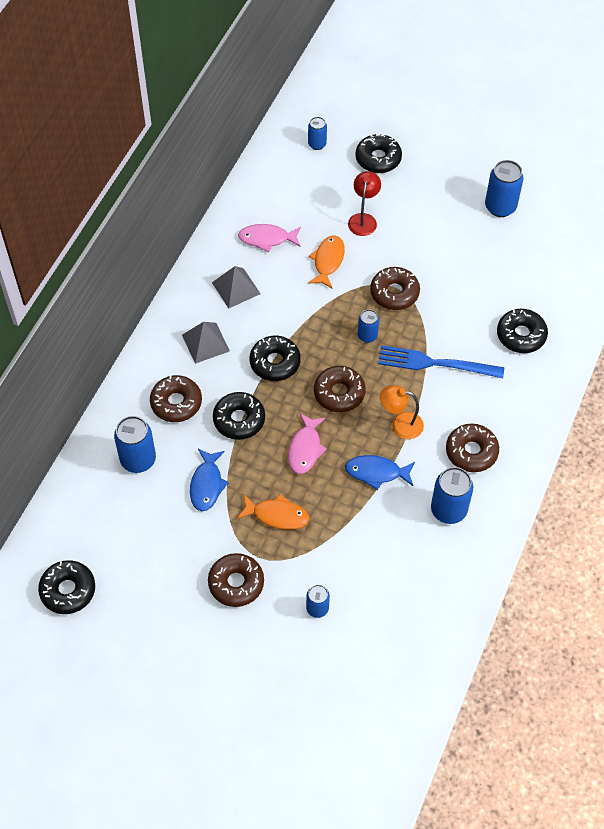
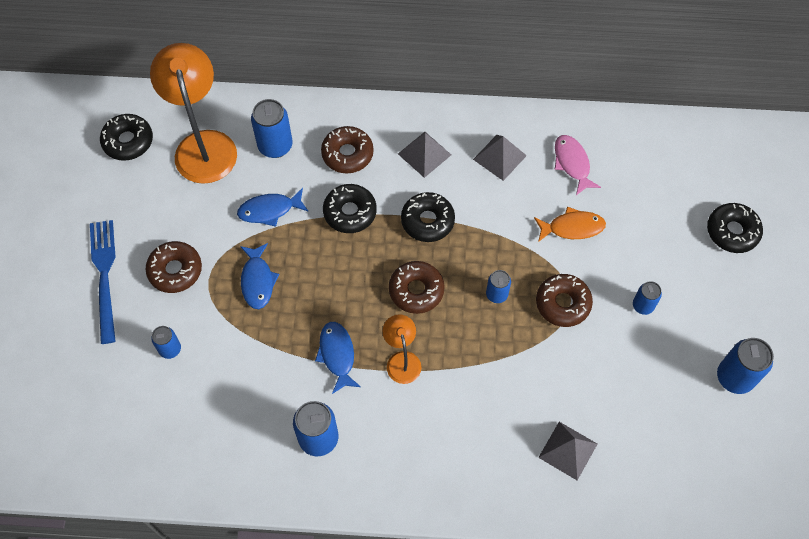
camera: 70 degrees right, 5 degrees up
orange fish [237,494,309,530] -> blue fish [240,243,280,309]
pink fish [288,413,327,474] -> none
blue can [308,117,327,150] -> blue can moved to [633,281,662,315]
red lamp [348,171,381,236] -> none
blue fork [378,345,504,378] -> blue fork moved to [90,220,116,344]
brown donut [446,424,499,472] -> none
black donut [497,309,548,353] -> grey pyramid [538,422,597,480]
none -> orange lamp [150,43,237,184]

